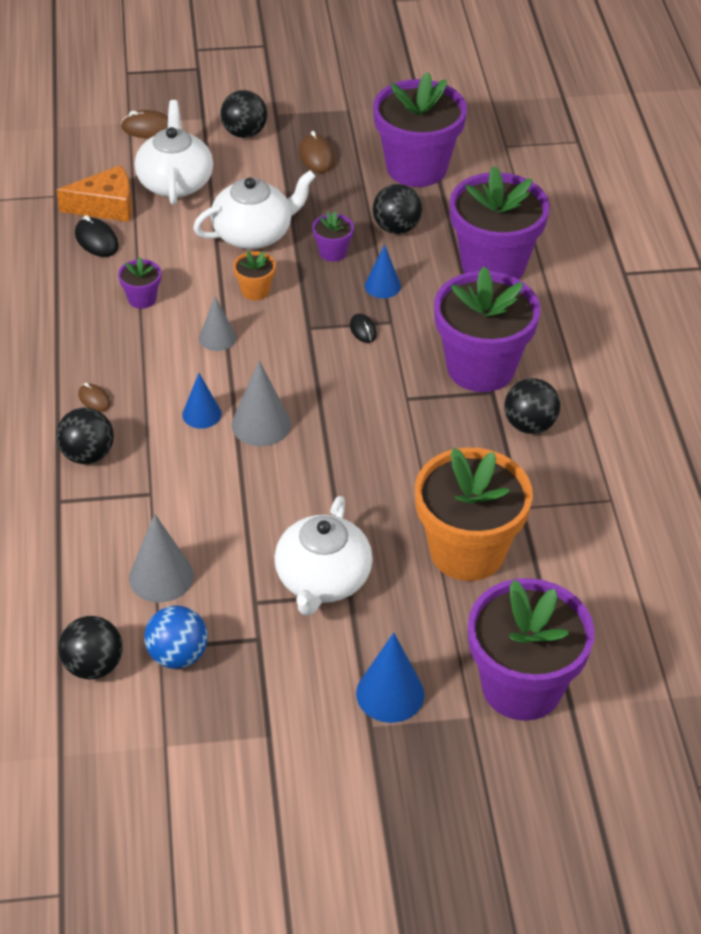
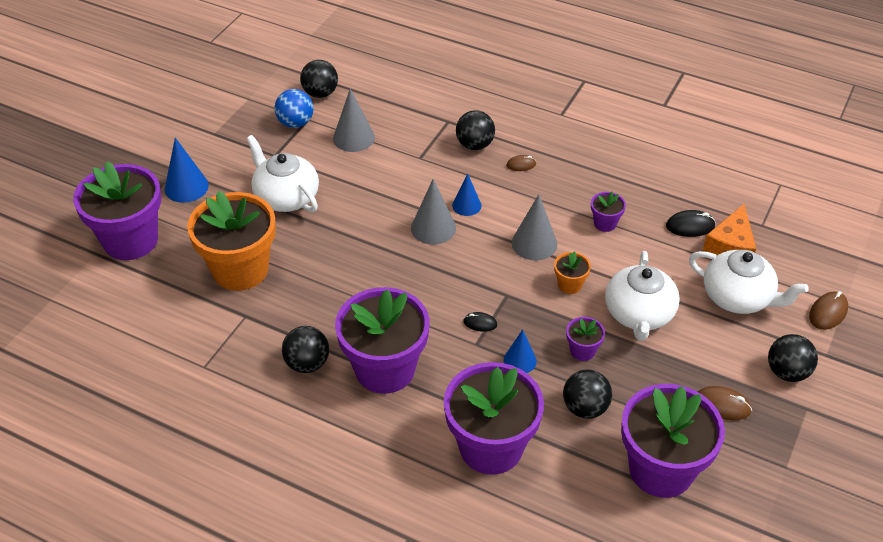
camera: 125 degrees right, 0 degrees up
grey cone [199,296,236,351] -> grey cone [512,194,557,261], size x1.52

